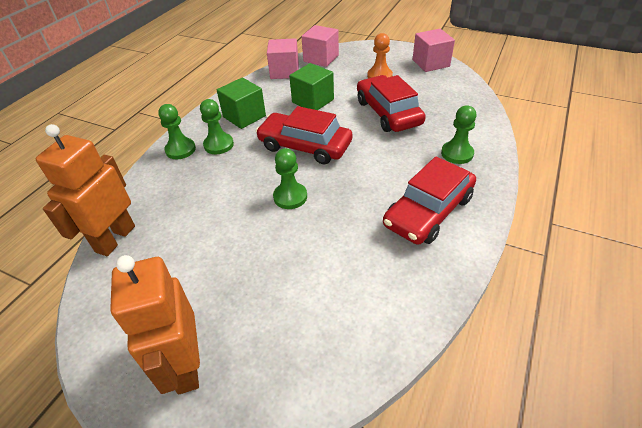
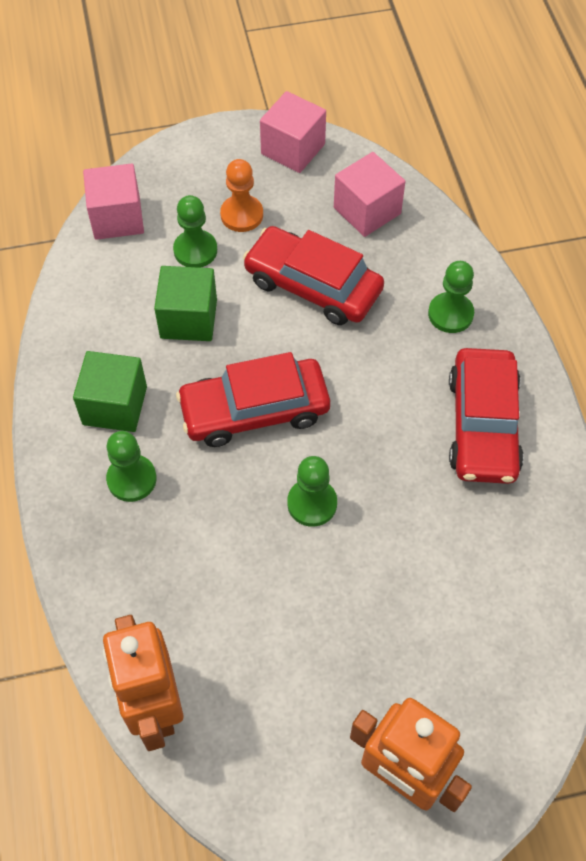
camera: 40 degrees left, 15 degrees up
green pawn [158,104,196,159] -> green pawn moved to [173,195,217,268]
pink cube [267,38,299,79] -> pink cube moved to [334,152,405,237]

